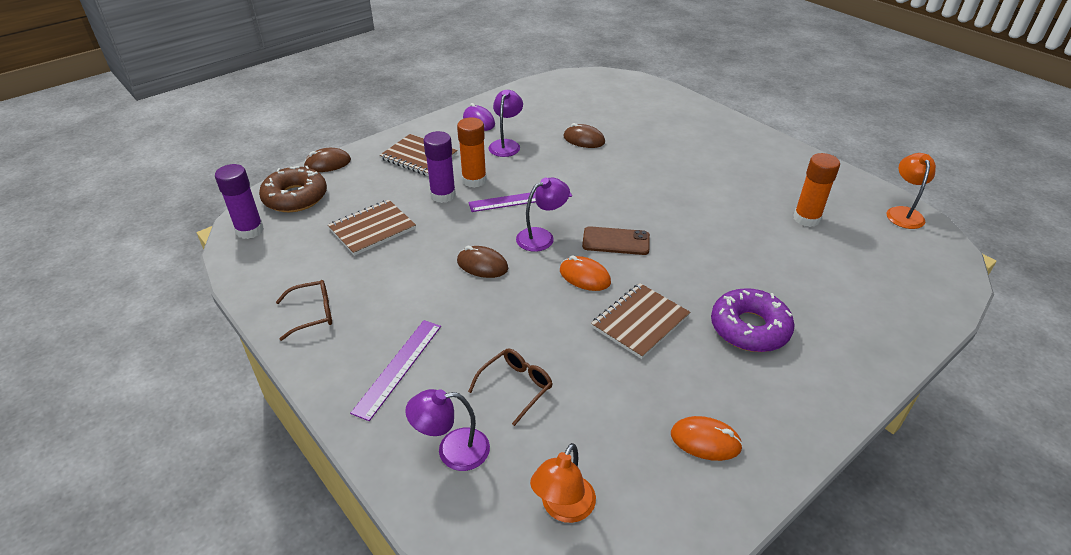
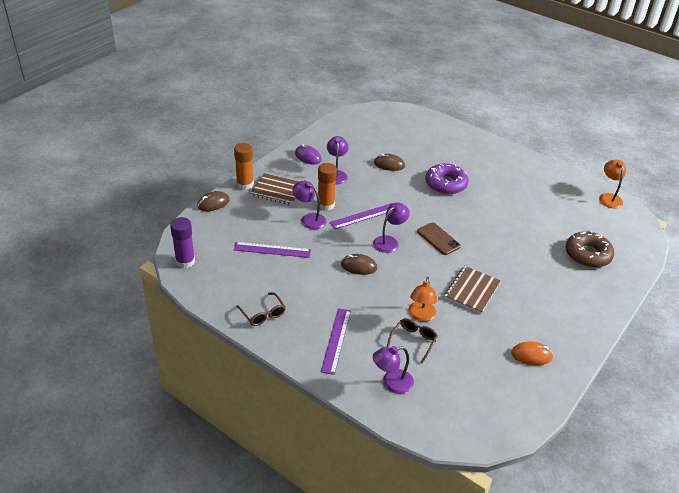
camera: 15 degrees left, 0 degrees up
brown donut [259,166,327,212] -> brown donut moved to [565,230,614,268]
brown glasses [276,280,332,341] -> brown glasses turned 90 degrees clockwise [236,292,285,326]
brown notebook [328,200,416,256] -> purple ruler [234,242,311,258]
purple glue stick [423,131,456,203] -> purple lamp [292,181,326,229]
orange lamp [530,443,596,523] -> orange lamp moved to [408,277,437,322]
orange mouse [560,255,611,291] -> none
brown phone [582,226,650,255] -> brown phone turned 60 degrees clockwise [417,222,461,255]
purple donut [711,288,795,352] -> purple donut moved to [426,163,469,194]
orange glue stick [793,153,840,227] -> orange glue stick moved to [234,143,254,190]

